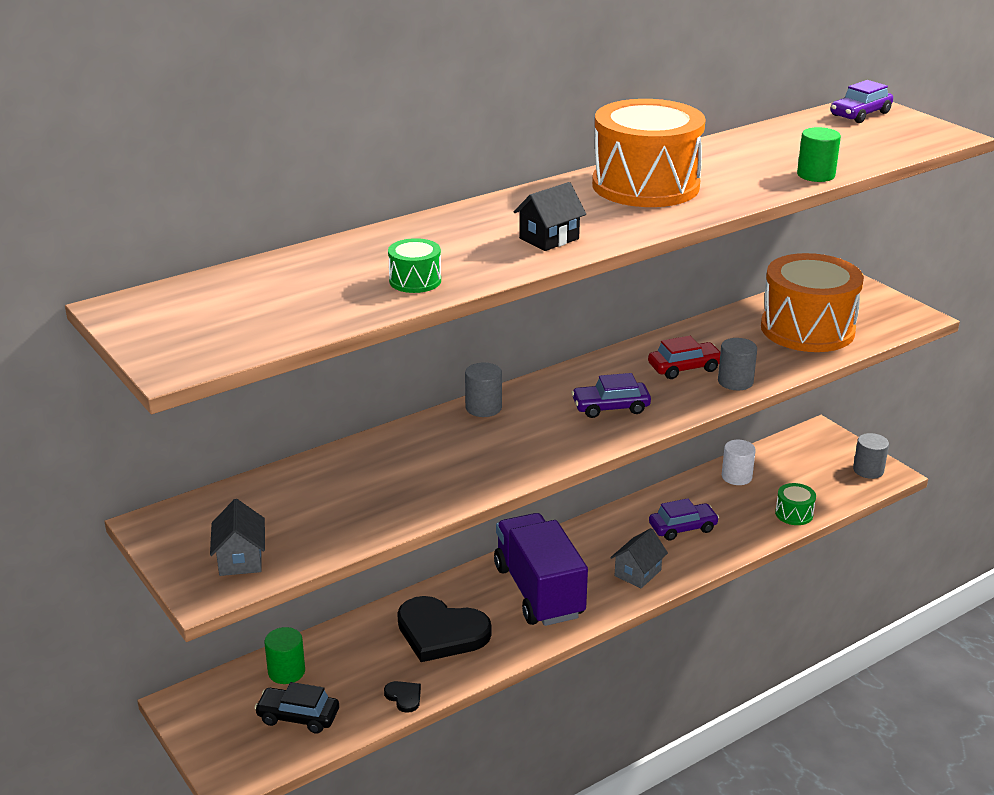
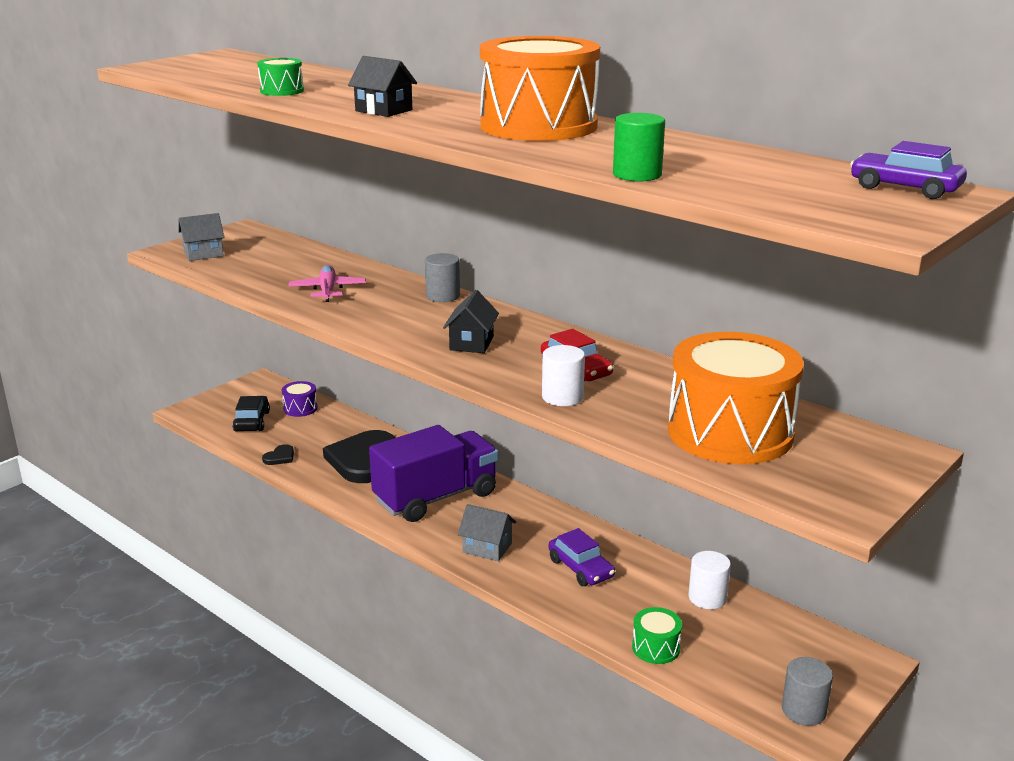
camera: 75 degrees right, 5 degrees down
green cylinder [264,627,305,684] -> purple drum [282,381,318,417]
purple car [571,373,651,418] -> black house [443,290,499,353]
grey cylinder [718,338,757,390] -> white cylinder [542,345,585,406]
none -> pink plane [289,265,366,302]

